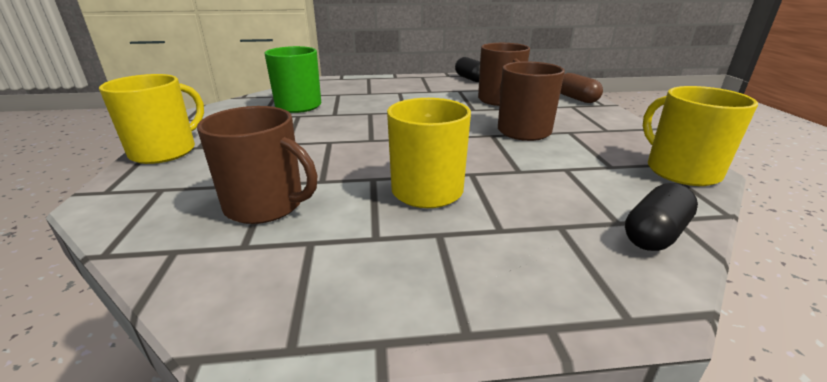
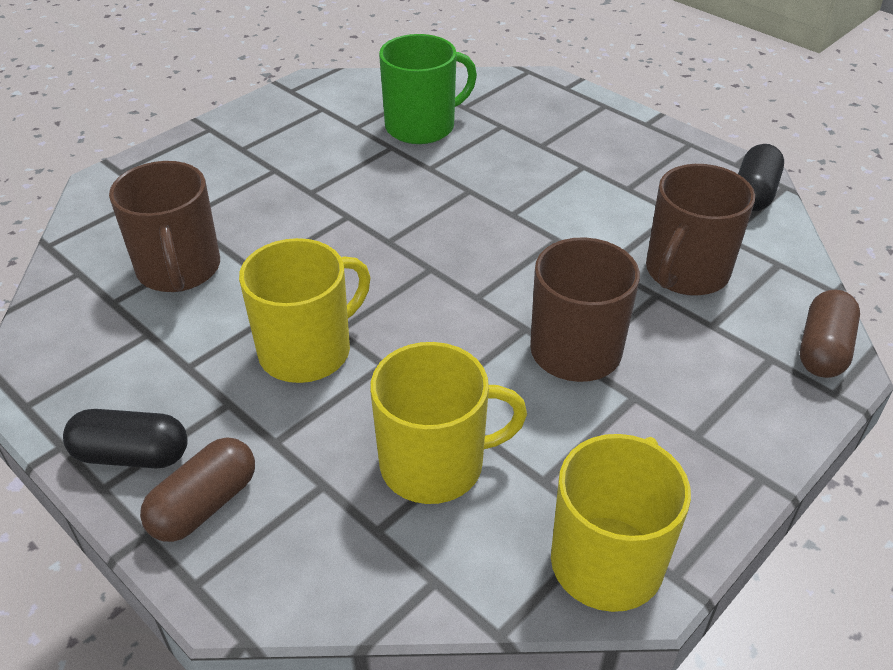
camera: 50 degrees right, 15 degrees up
yellow mug [99,74,204,164] -> yellow mug moved to [370,342,527,504]
black capsule [625,183,698,251] -> black capsule moved to [63,409,188,468]
none -> brown capsule [140,437,255,542]

